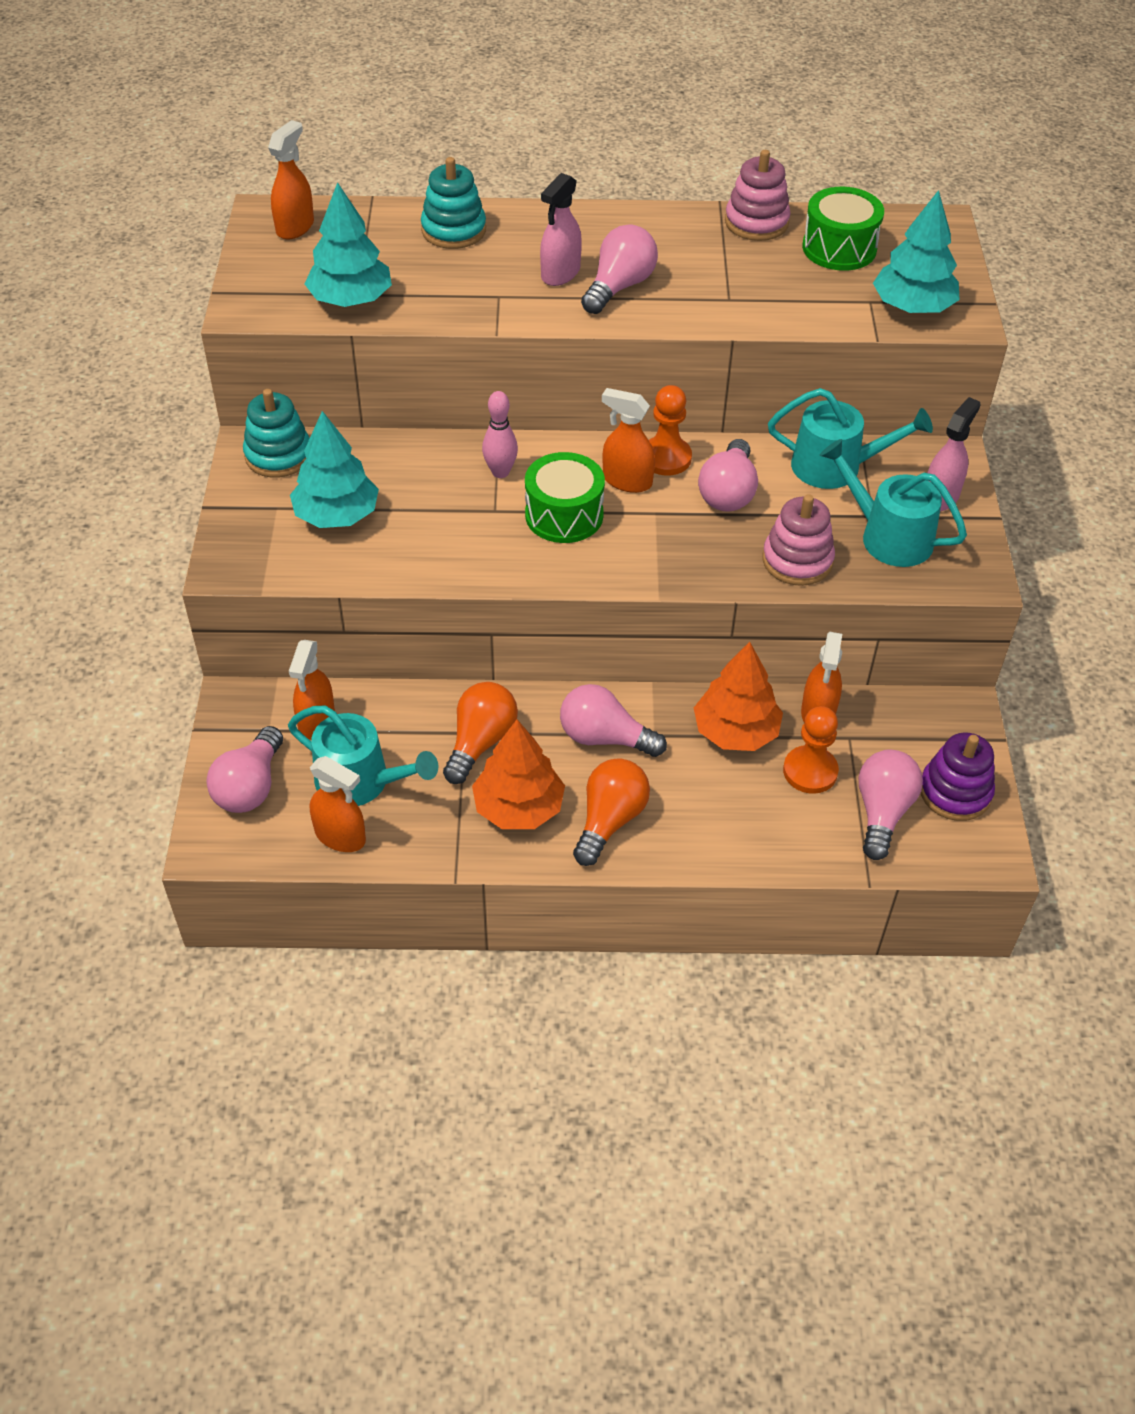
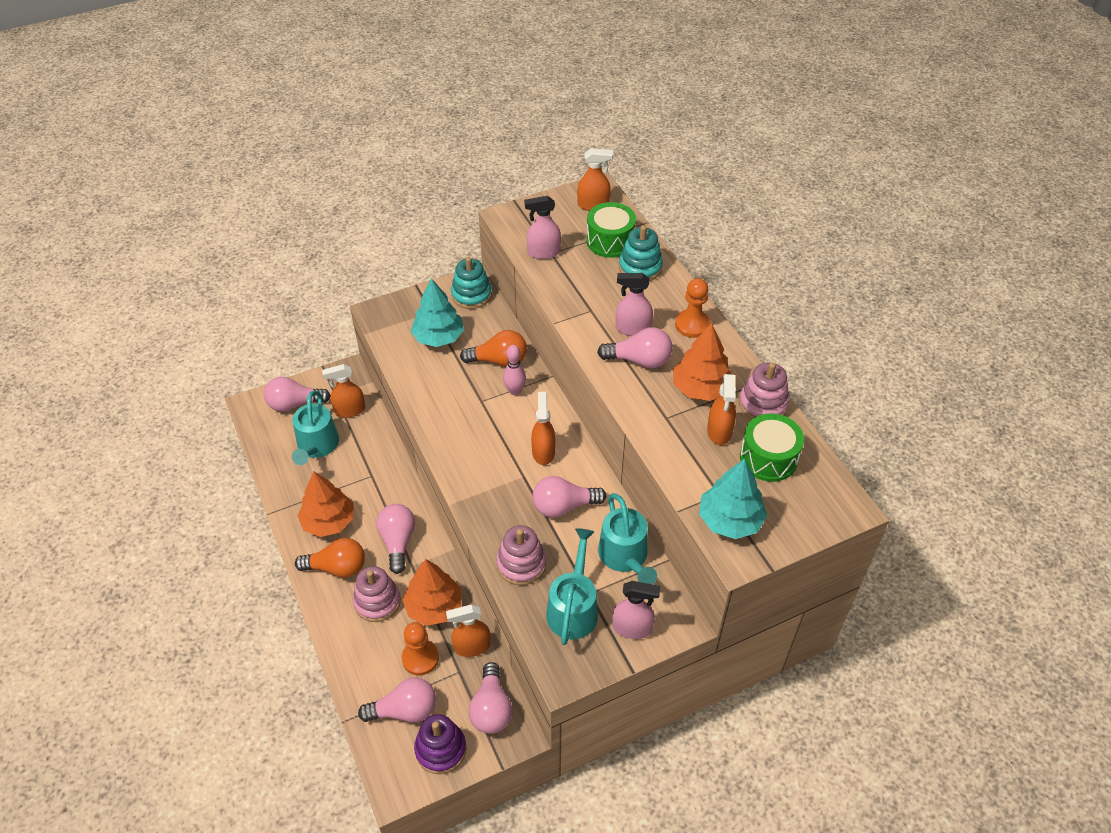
camera: 65 degrees right, 0 degrees up
turquoise tree [304,182,392,307] -> pink spray bottle [524,196,561,259]
orange spray bottle [310,756,366,852] -> orange spray bottle moved to [707,374,736,445]
orange light bulb [443,682,518,784] -> orange light bulb moved to [460,330,527,367]
green drum [525,452,605,543] -> green drum moved to [586,202,636,258]
orange pawn [649,385,692,475] -> orange pawn moved to [675,278,710,338]
none -> pink stacking toy [353,566,401,622]
none -> pink light bulb [469,662,512,734]
none -> orange tree [673,323,732,401]

